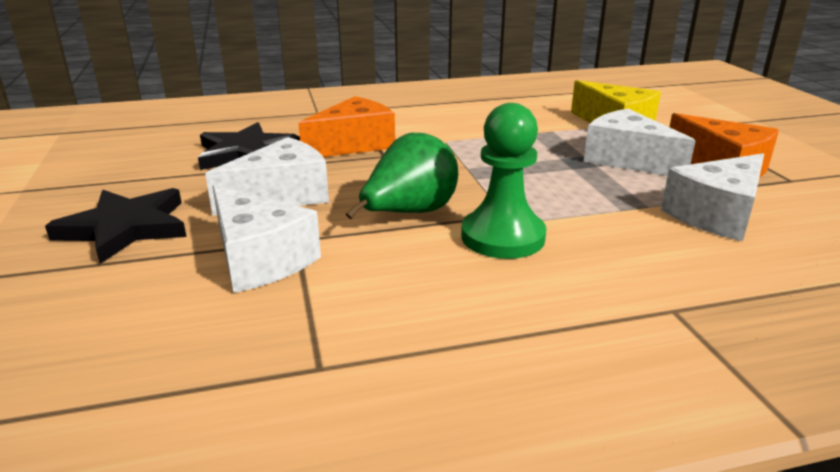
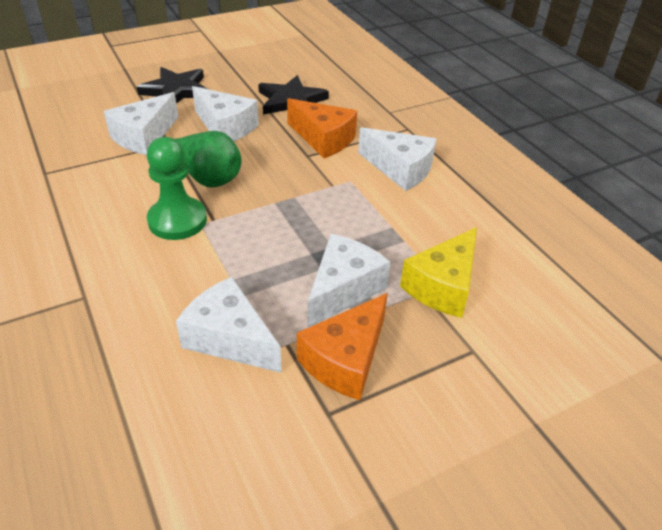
camera: 75 degrees right, 15 degrees up
none -> white cheese [358,127,436,191]

